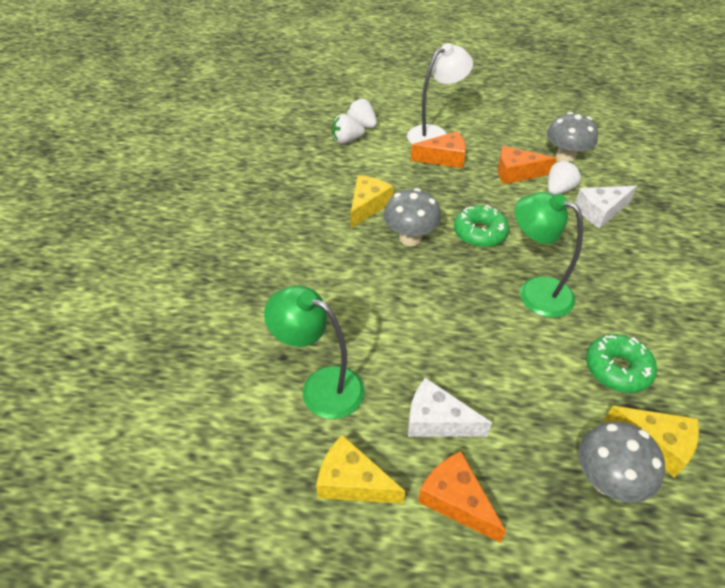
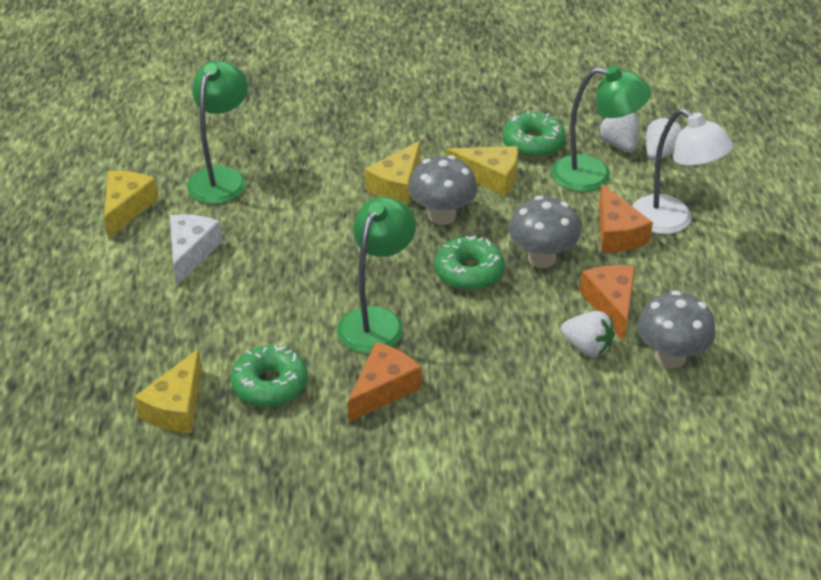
camera: 80 degrees right, 5 degrees down
orange cheese [418,451,506,543] -> orange cheese moved to [348,342,422,422]
white cheese [575,186,637,228] -> none
grey mushroom [578,421,665,503] -> grey mushroom moved to [509,196,580,268]
none -> yellow cheese [365,140,420,205]
none -> green donut [503,110,566,158]
none -> green lamp [552,66,651,192]

